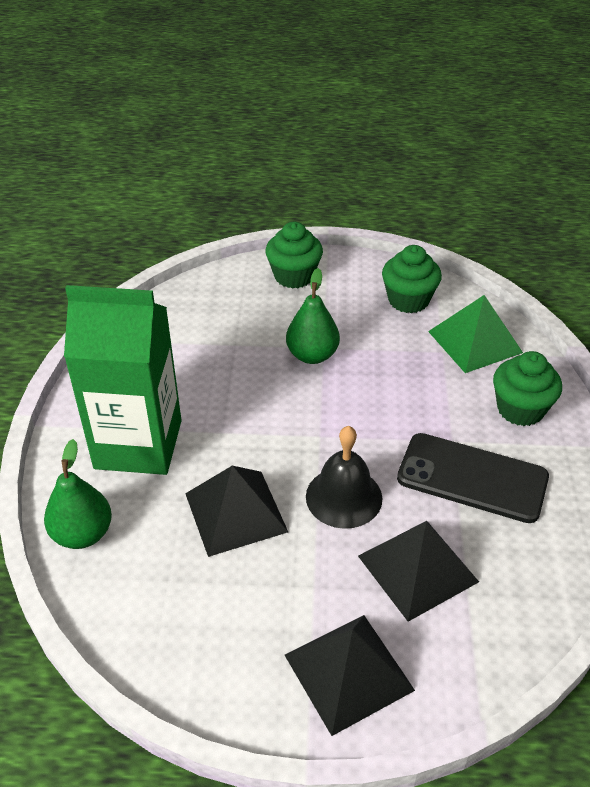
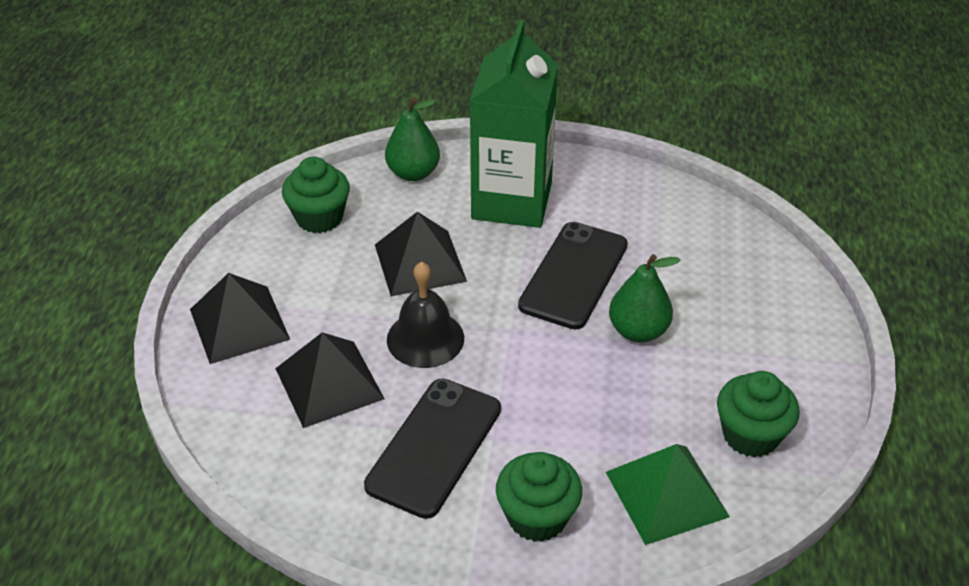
camera: 95 degrees right, 0 degrees up
green cupcake [265,222,323,288] -> green cupcake moved to [282,157,350,233]
none -> black phone [518,222,628,329]

